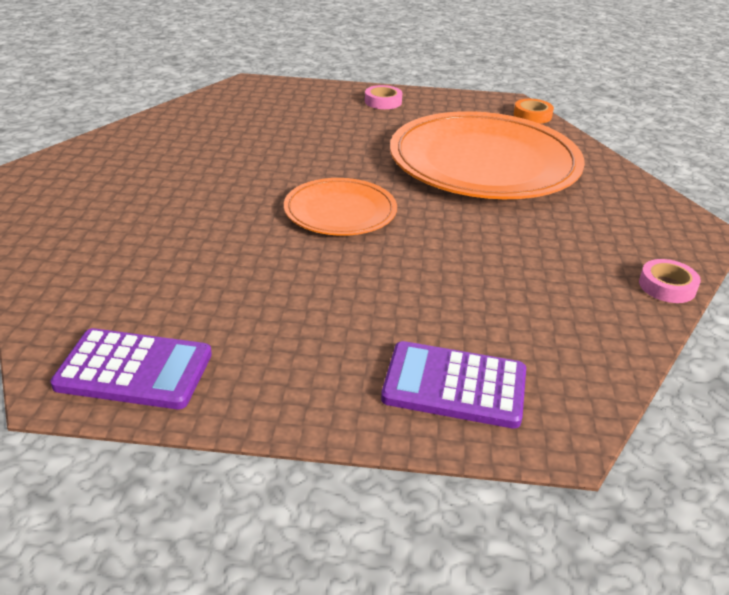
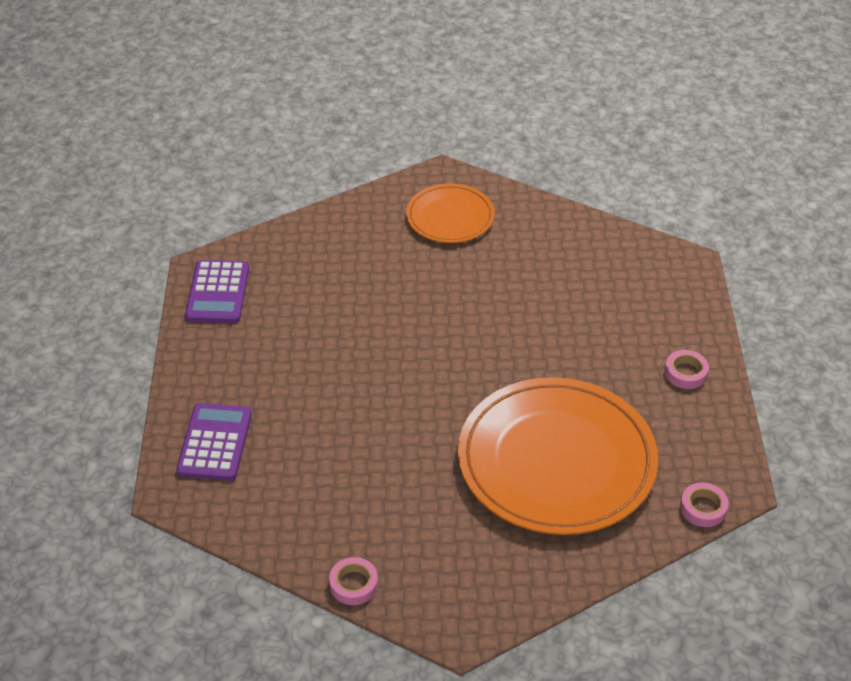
camera: 85 degrees right, 10 degrees up
orange plate [284,178,397,236] -> orange plate moved to [406,183,495,243]
orange tape [514,99,554,124] -> pink tape [680,483,729,527]

